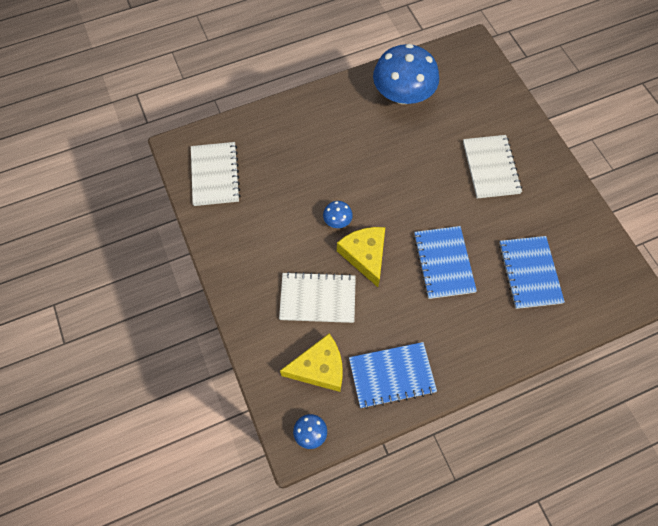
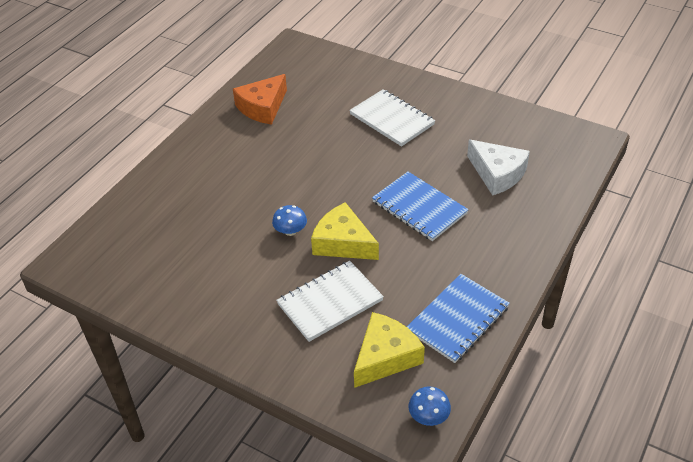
camera: 35 degrees left, 20 degrees down
white notebook [191,142,241,206] -> none
blue mushroom [373,44,439,104] -> orange cheese [233,74,287,125]
blue notebook [499,236,565,309] -> white cheese [467,139,530,196]

